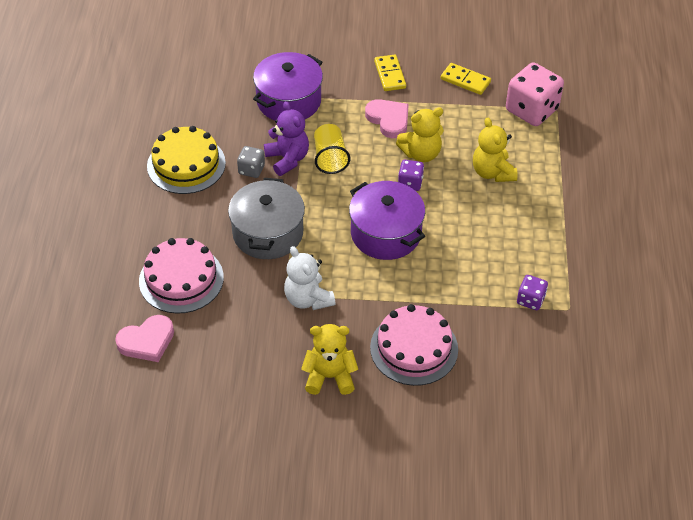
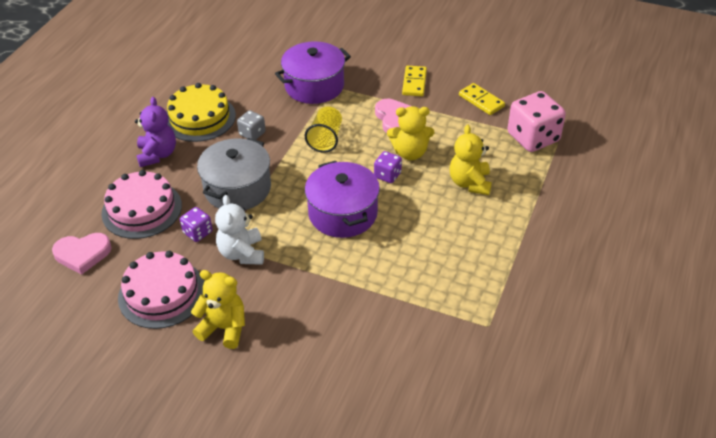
camera: 20 degrees right, 5 degrees down
purple teddy bear [264,101,309,176] -> purple teddy bear moved to [135,97,176,167]
pink cake [370,304,458,386] -> pink cake moved to [118,251,204,329]
purple dice [517,275,548,310] -> purple dice moved to [180,207,213,242]

